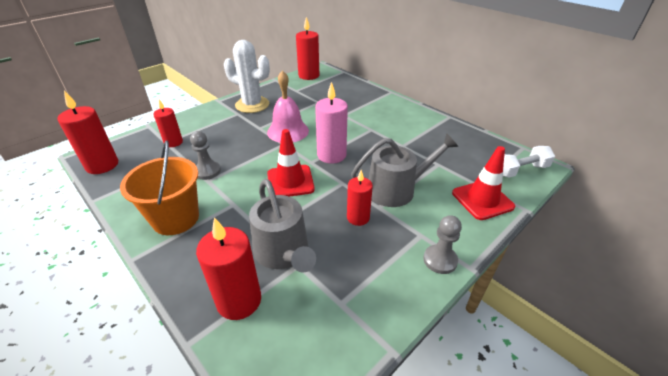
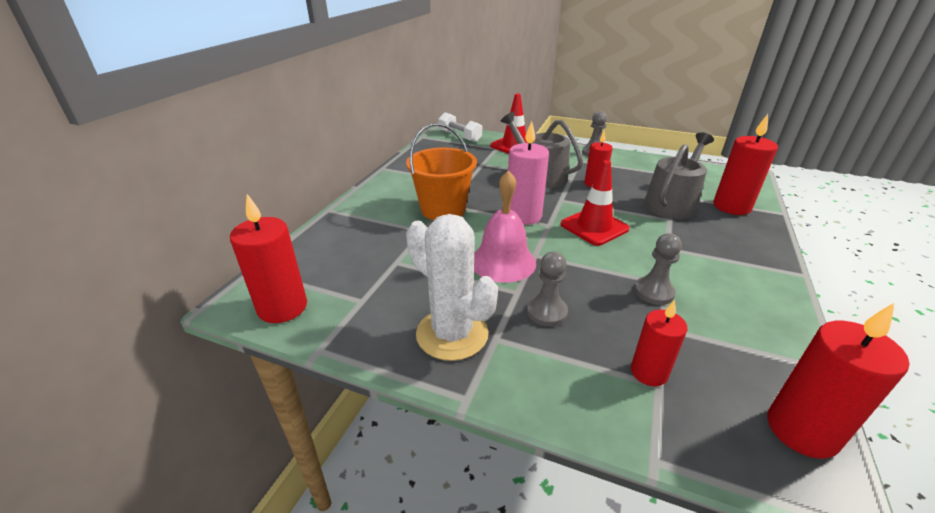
camera: 115 degrees left, 5 degrees down
orange bucket [120,140,199,235] -> orange bucket moved to [406,123,477,220]
white cactus [224,40,270,113] -> white cactus turned 45 degrees counterclockwise [406,214,498,361]
none -> grey pawn [527,252,568,327]

